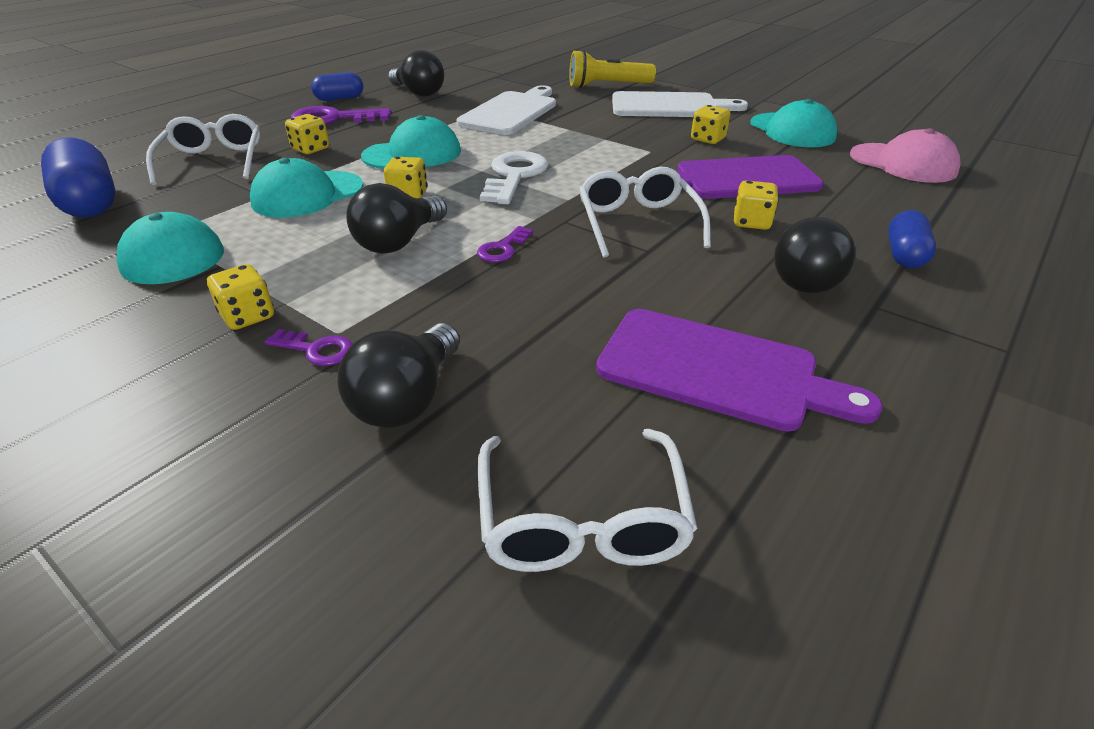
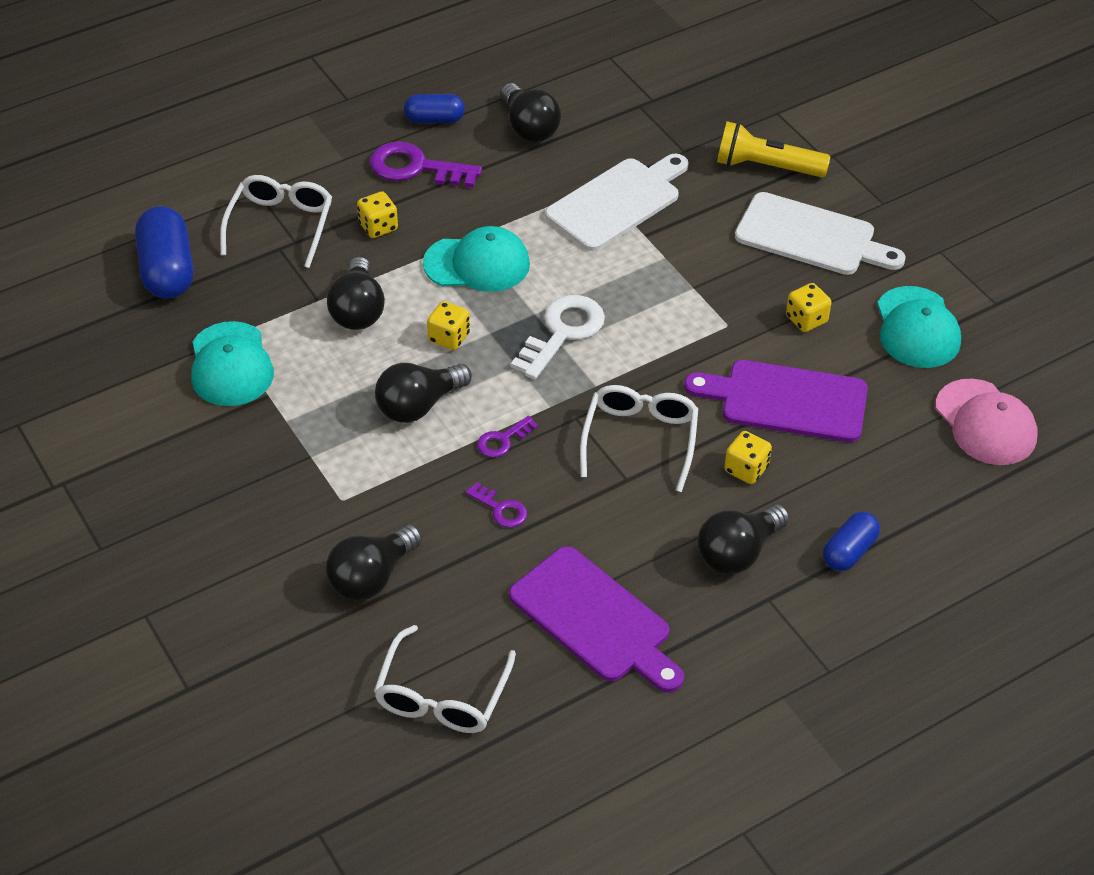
camera: 20 degrees right, 10 degrees up
yellow dice [207,264,274,330] -> none
turquoise cap [250,158,363,218] -> black light bulb [327,257,385,330]
purple key [265,329,353,366] -> purple key moved to [466,482,527,528]

